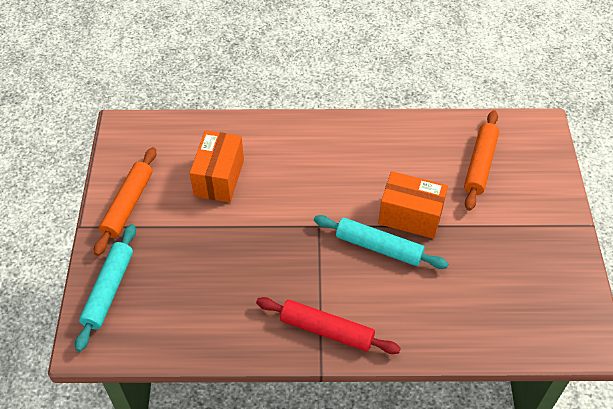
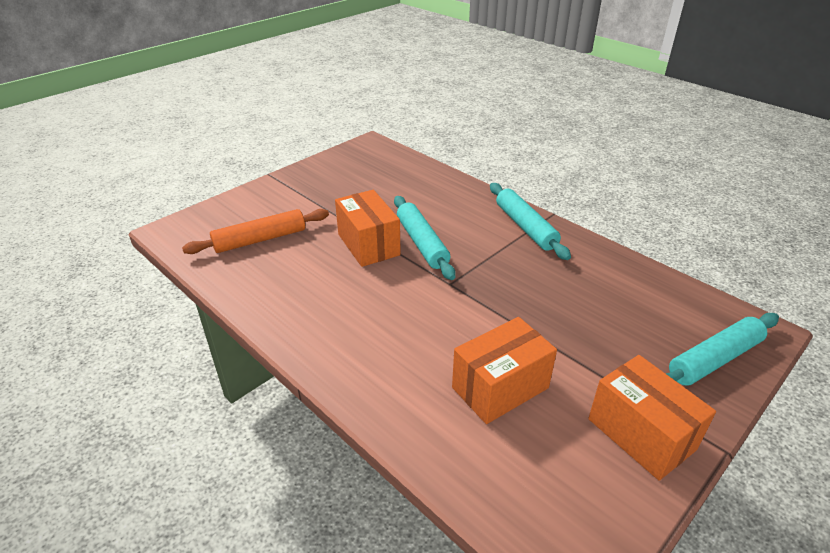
camera: 135 degrees left, 15 degrees down
orange rolling pin [94,147,156,256] -> orange box [588,355,716,481]
red rolling pin [256,297,401,354] -> turquoise rolling pin [490,183,571,260]

